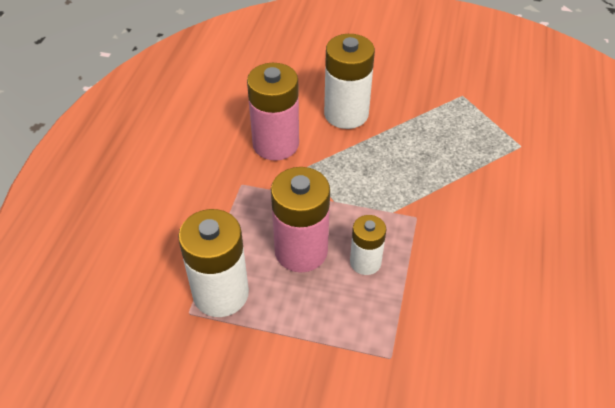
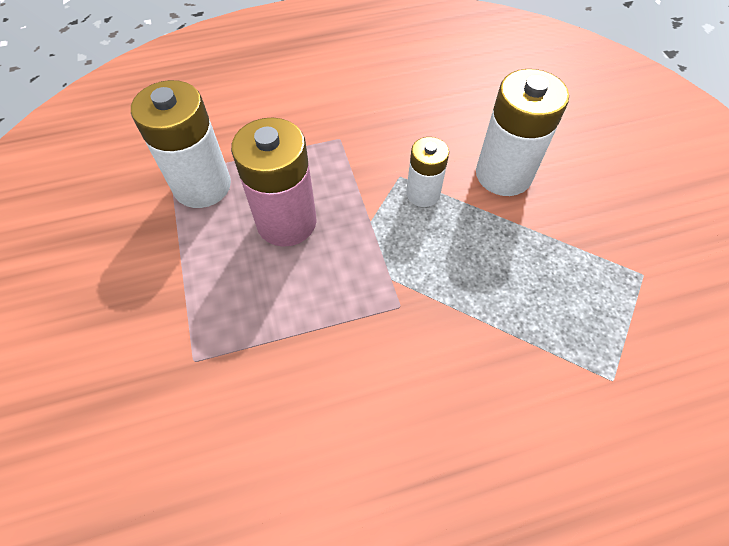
camera: 60 degrees right, 10 degrees up
pink battery [247,63,299,161] -> none
white battery [350,215,386,275] -> white battery moved to [406,137,449,207]

